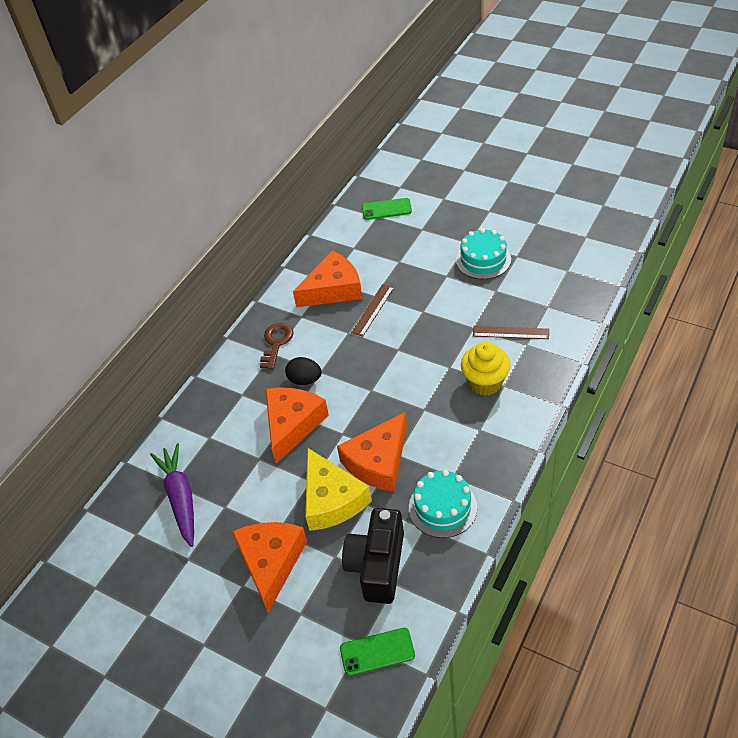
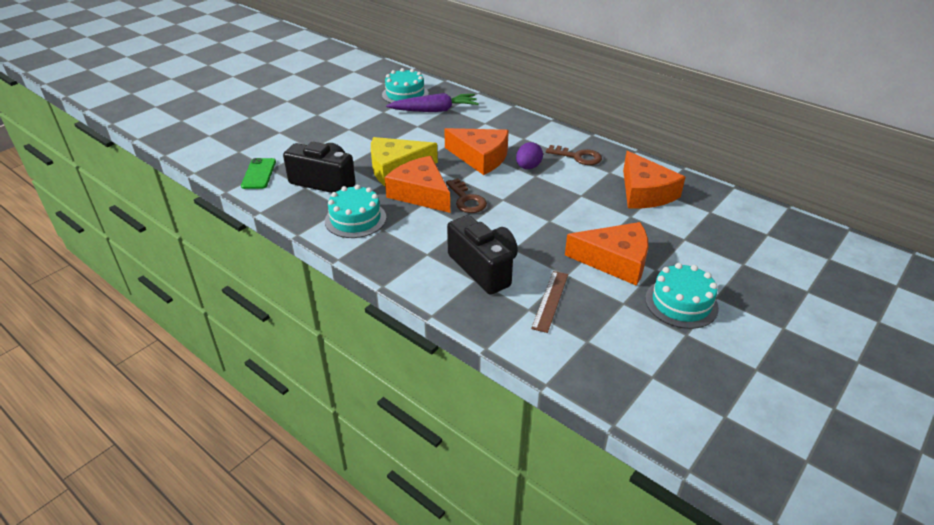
camera: 95 degrees right, 10 degrees down
orange cheese [232,522,307,613] -> orange cheese moved to [565,222,648,286]
black egg [285,357,322,385] -> purple egg [516,142,543,169]
brown ruler [351,284,394,337] -> none
green phone [362,198,412,220] -> none
yellow cupcake [461,342,510,396] -> black camera [447,215,518,295]
none -> turquoise cake [382,68,429,103]
none -> brown key [446,178,487,213]

